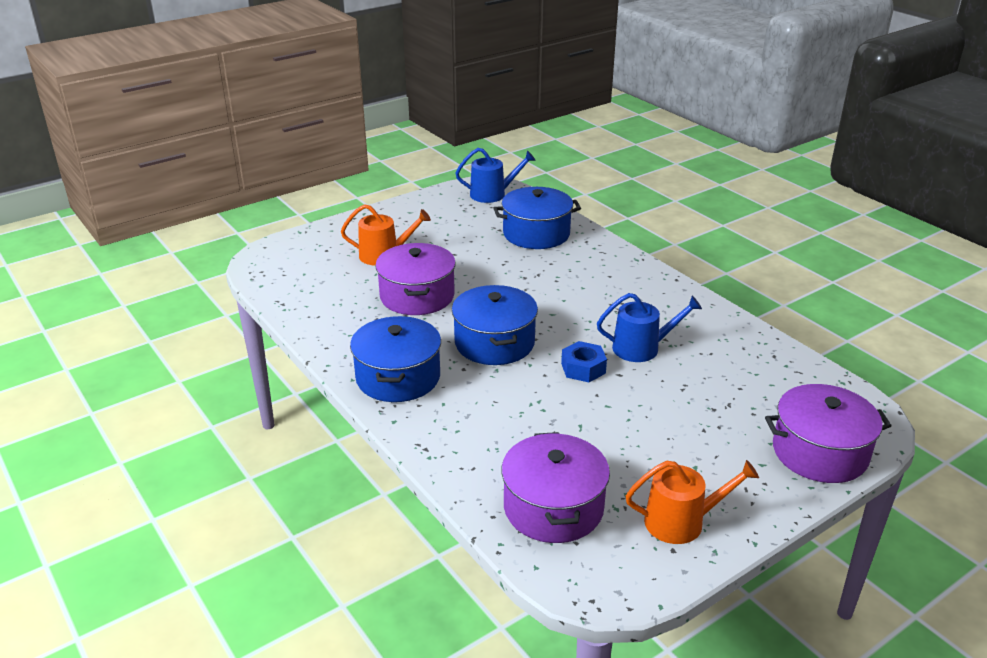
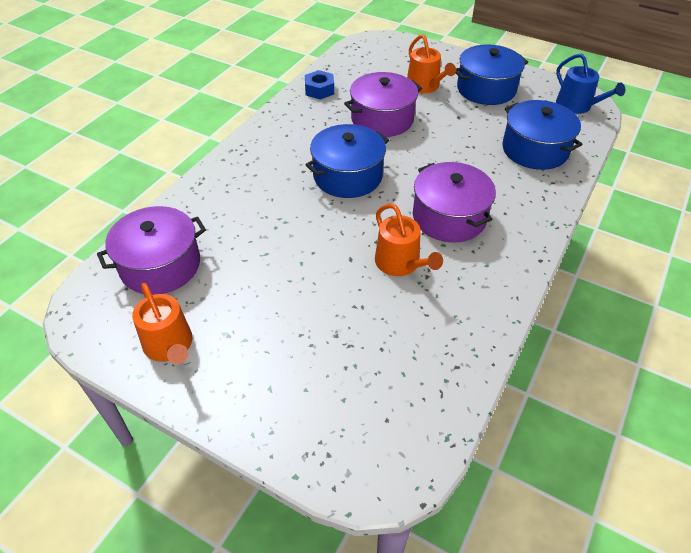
camera: 65 degrees right, 15 degrees up
blue pot [350,316,441,402] -> blue pot moved to [456,44,528,105]
blue nut [561,341,607,382] -> blue nut moved to [305,70,334,100]
blue watering can [597,293,702,362] -> orange watering can [375,203,443,276]
purple pot [765,384,892,483] -> purple pot moved to [413,162,496,242]

